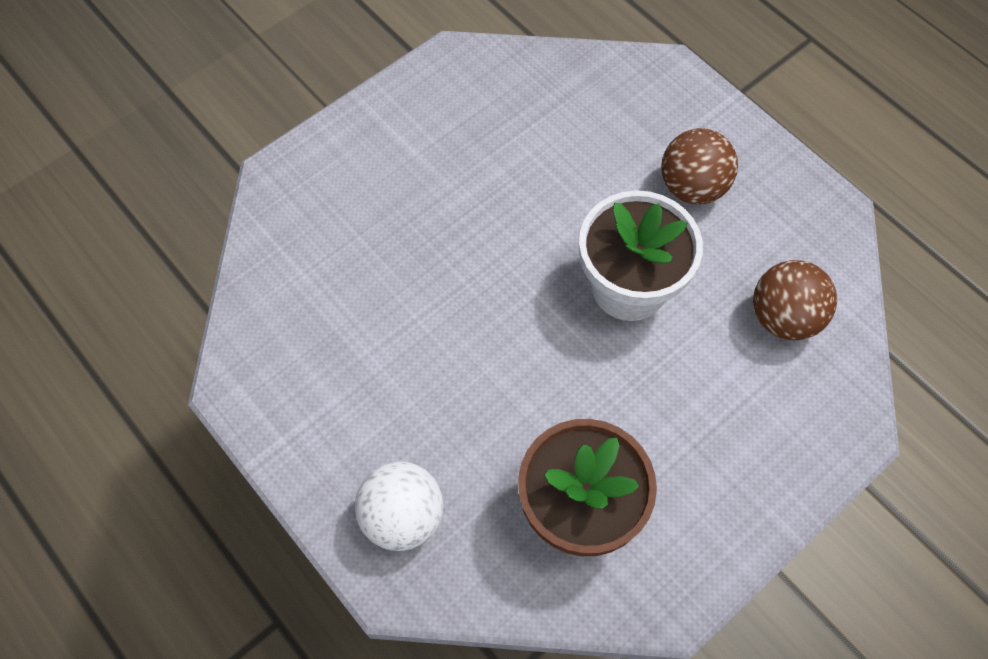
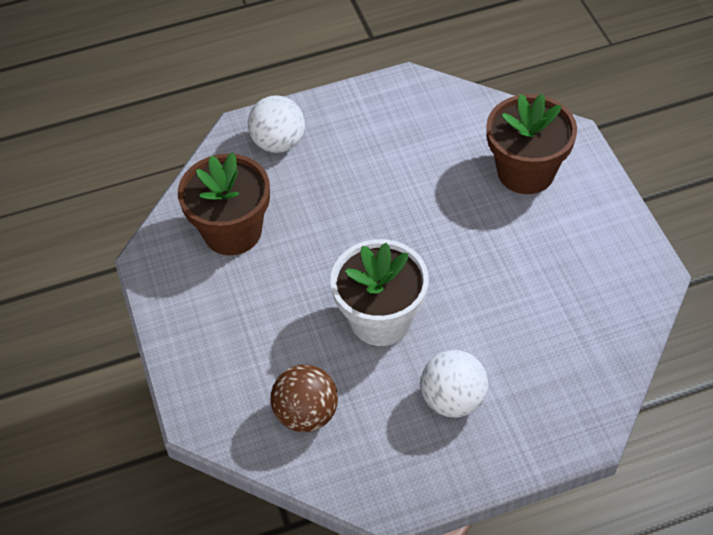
camera: 115 degrees right, 10 degrees down
brown ball [661,128,738,204] -> white ball [421,350,488,418]
none -> brown flower pot [486,94,577,194]

